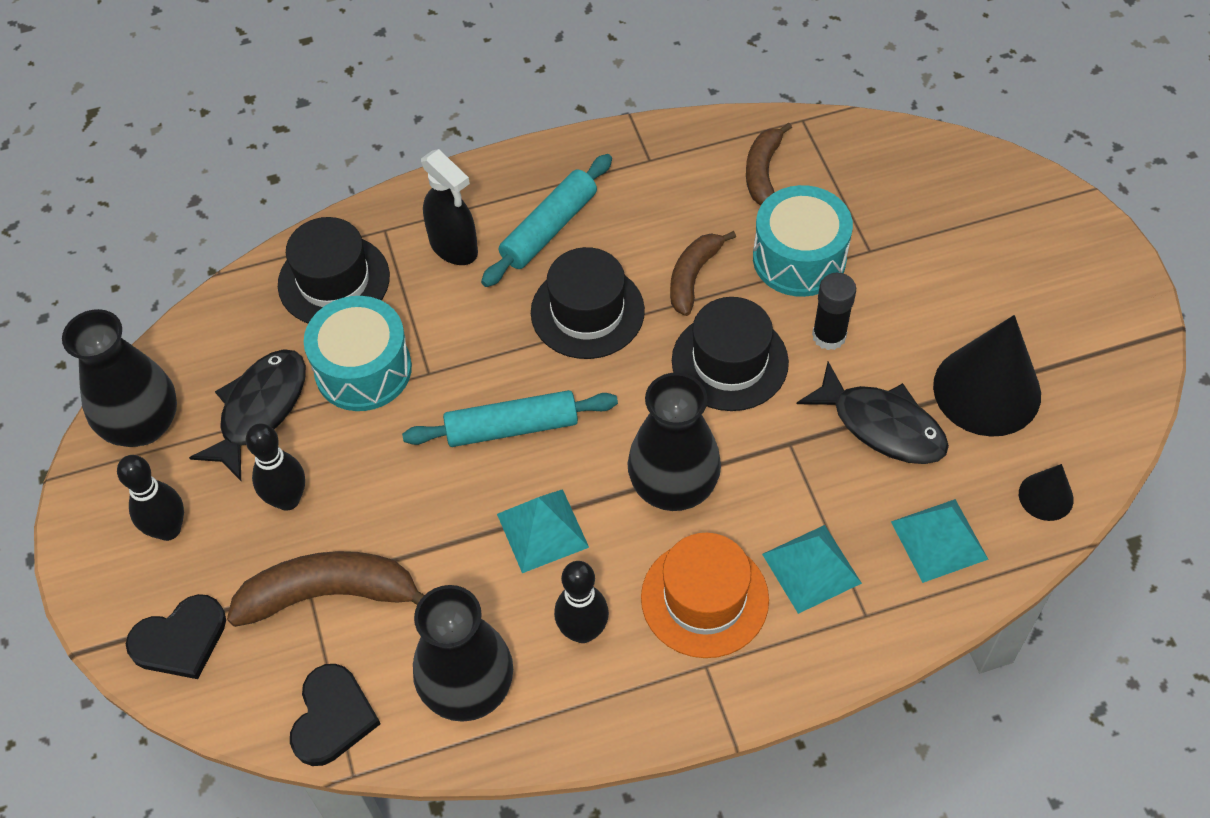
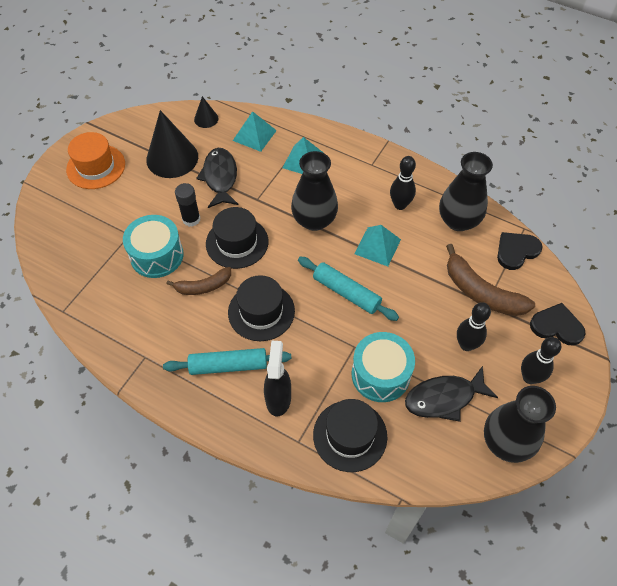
camera: 135 degrees left, 0 degrees up
orange hat [641,533,769,658] -> orange hat moved to [66,132,125,189]
brown banana [746,123,792,205] -> none

